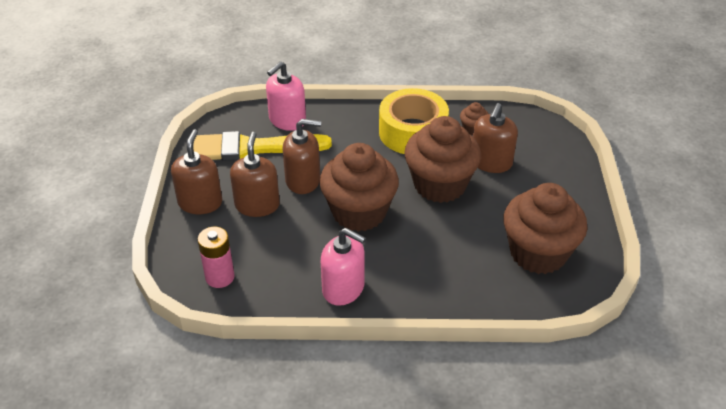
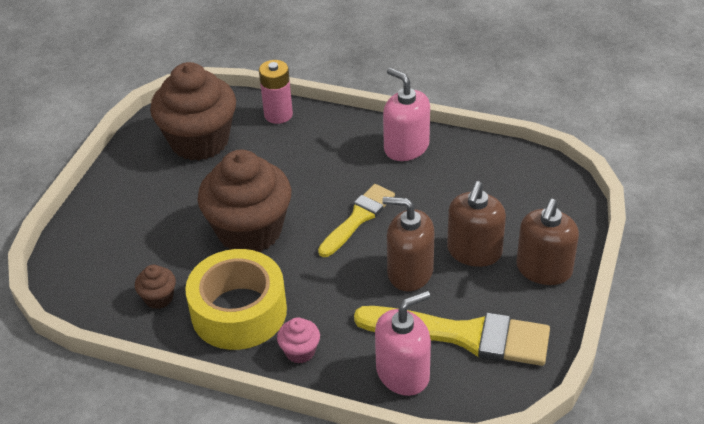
camera: 160 degrees left, 0 degrees up
pink battery [198,227,235,288] -> pink battery moved to [259,60,293,124]
brown cupcake [320,143,399,232] -> yellow brush [318,184,395,257]
brown soap dispenser [473,103,518,173] -> none
none -> pink cupcake [277,317,320,363]

